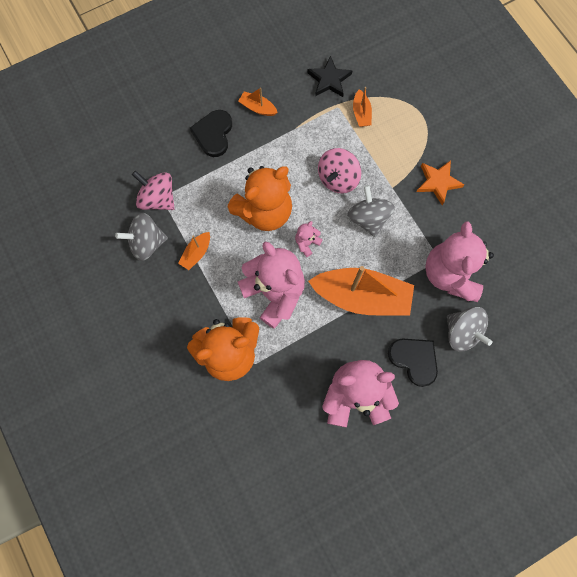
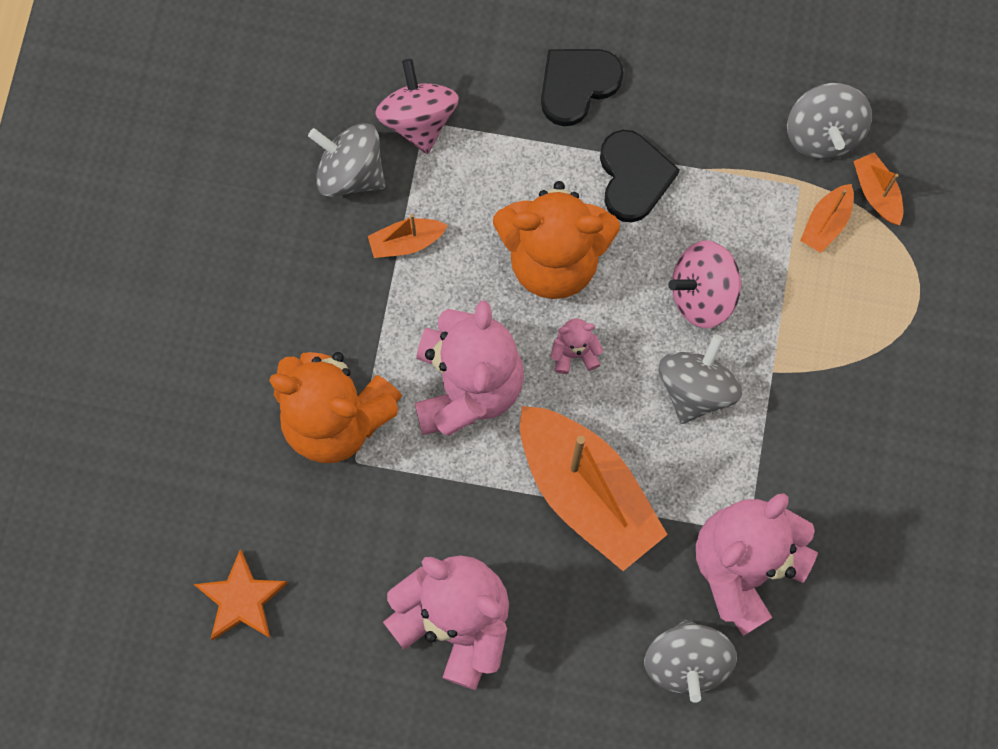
camera: 40 degrees right, 0 degrees up
orange boat [238,87,278,116] -> orange boat moved to [853,152,903,225]
black star [307,56,353,97] -> grey spinning top [787,83,872,160]
black heart [388,339,438,387] -> black heart moved to [600,130,680,222]
orange star [416,160,465,205] -> orange star moved to [193,550,288,640]

